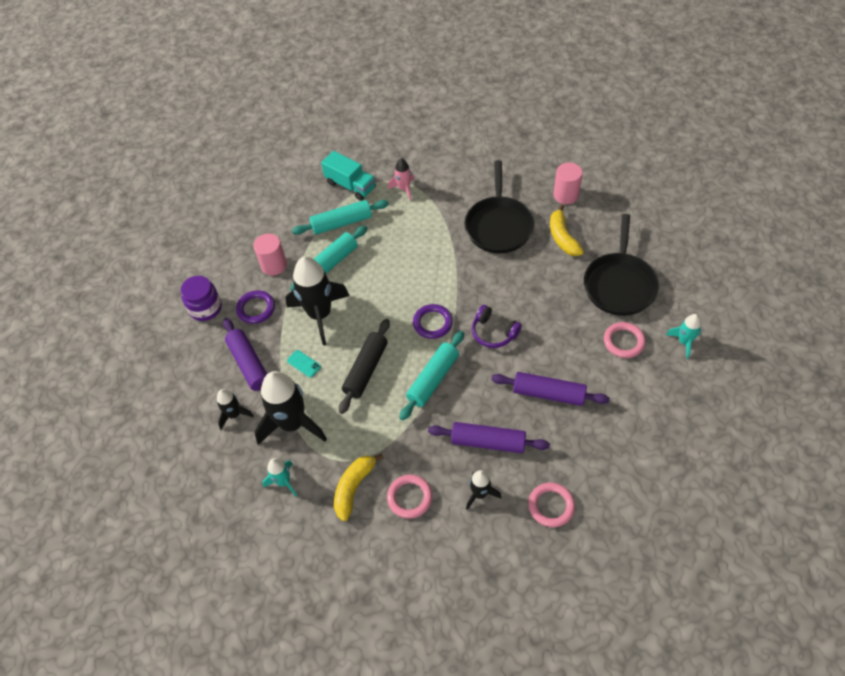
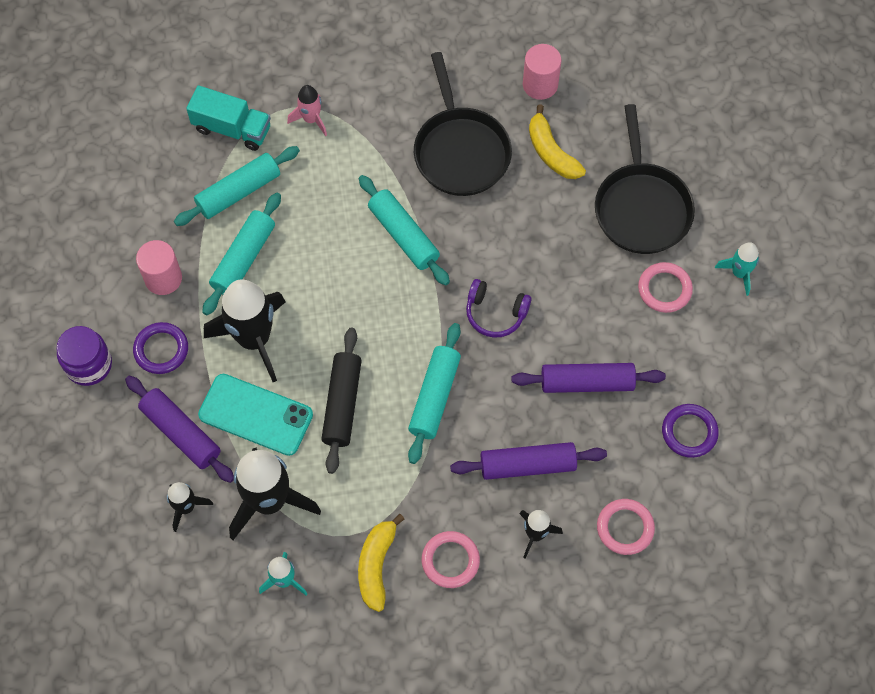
camera: 20 degrees left, 10 degrees up
turquoise phone [287,350,321,378] -> turquoise phone [198,374,313,456], size x2.32
purple ring [413,304,453,339] -> purple ring moved to [662,404,719,458]
none -> turquoise rolling pin [359,175,450,286]

